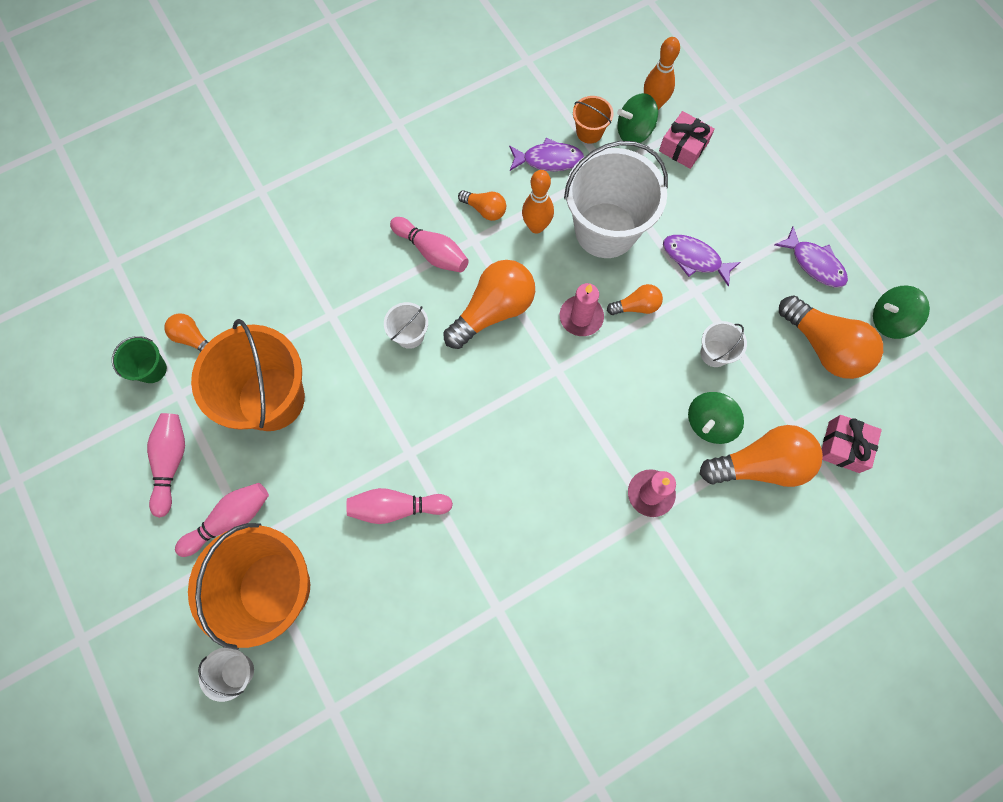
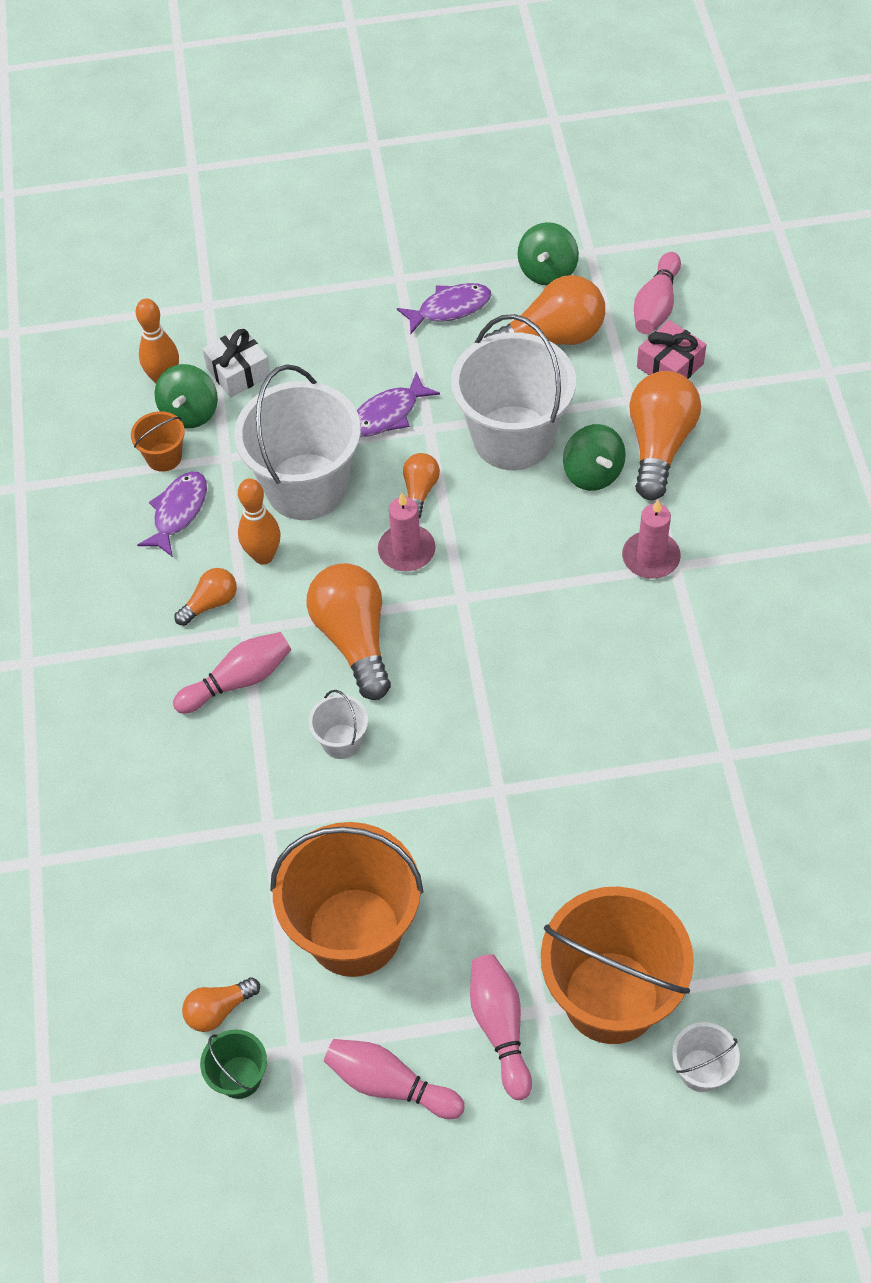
camera: 65 degrees left, 15 degrees down
pink bowling pin [346,488,453,524] -> pink bowling pin moved to [634,252,681,334]
pink gift [659,111,715,169] -> white gift [202,327,270,397]
white bucket [701,321,747,367] -> white bucket [451,314,576,470], size x2.26

